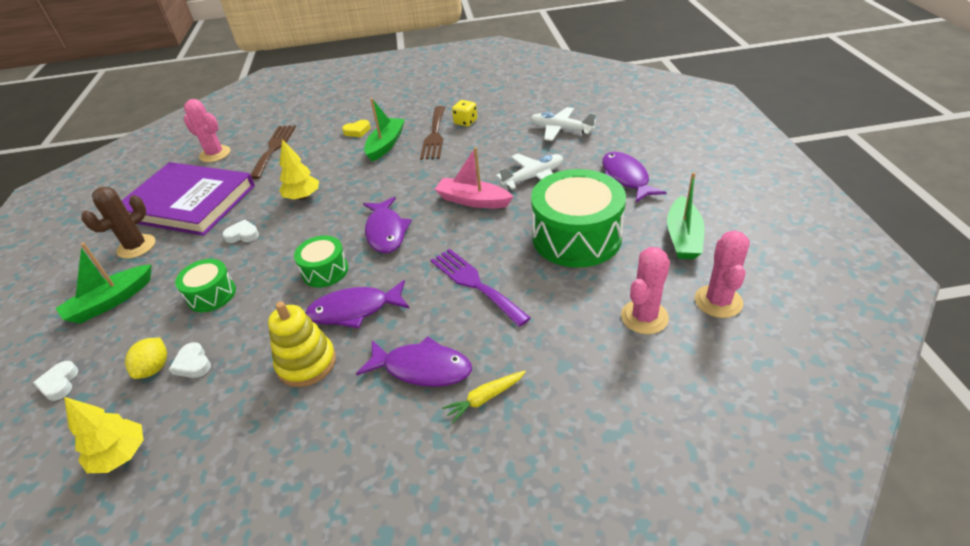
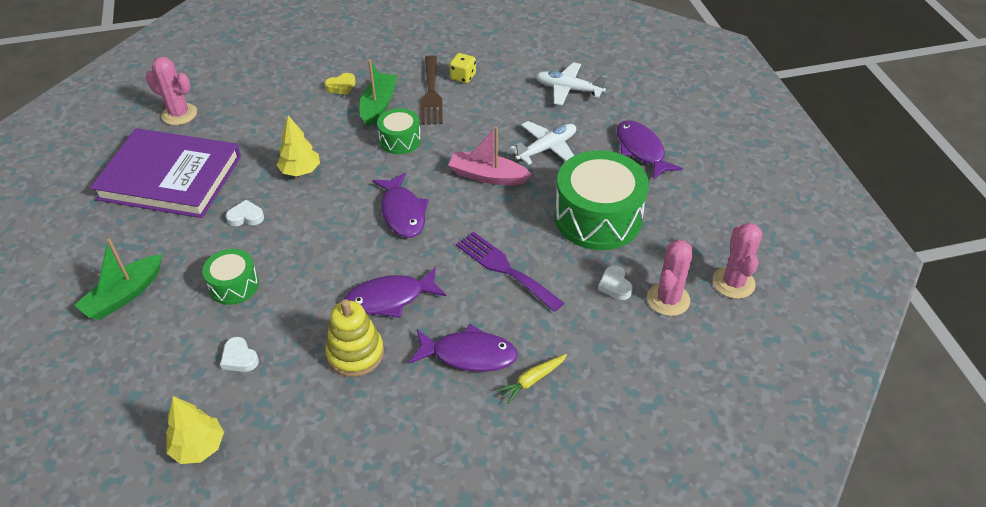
camera: 10 degrees left, 5 degrees up
white heart [33,361,78,401] -> white heart moved to [598,266,633,300]
brown cactus [81,187,155,259] -> none
yellow lemon [125,338,167,379] -> none
brown fork [251,125,296,179] -> none
green drum [294,236,348,287] -> green drum moved to [377,108,421,154]
green boat [667,172,705,259] -> none

